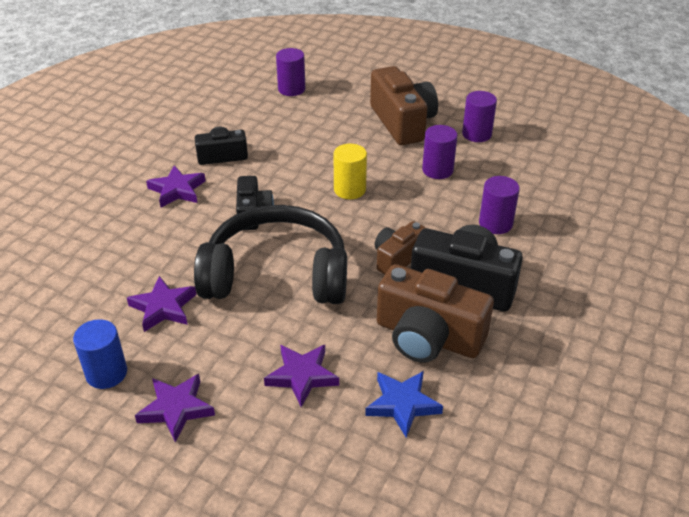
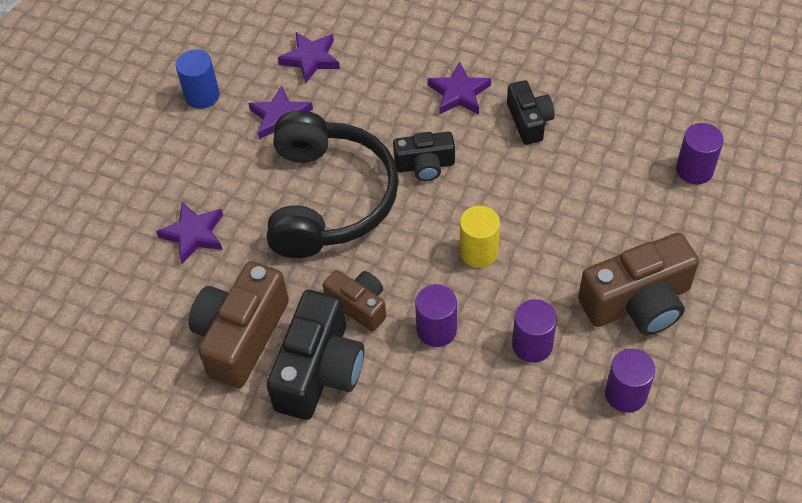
camera: 90 degrees right, 15 degrees up
purple star [135,374,215,443] -> purple star moved to [278,32,340,84]
blue star [365,371,443,438] -> none
purple cylinder [479,176,520,234] -> purple cylinder moved to [415,284,457,347]

